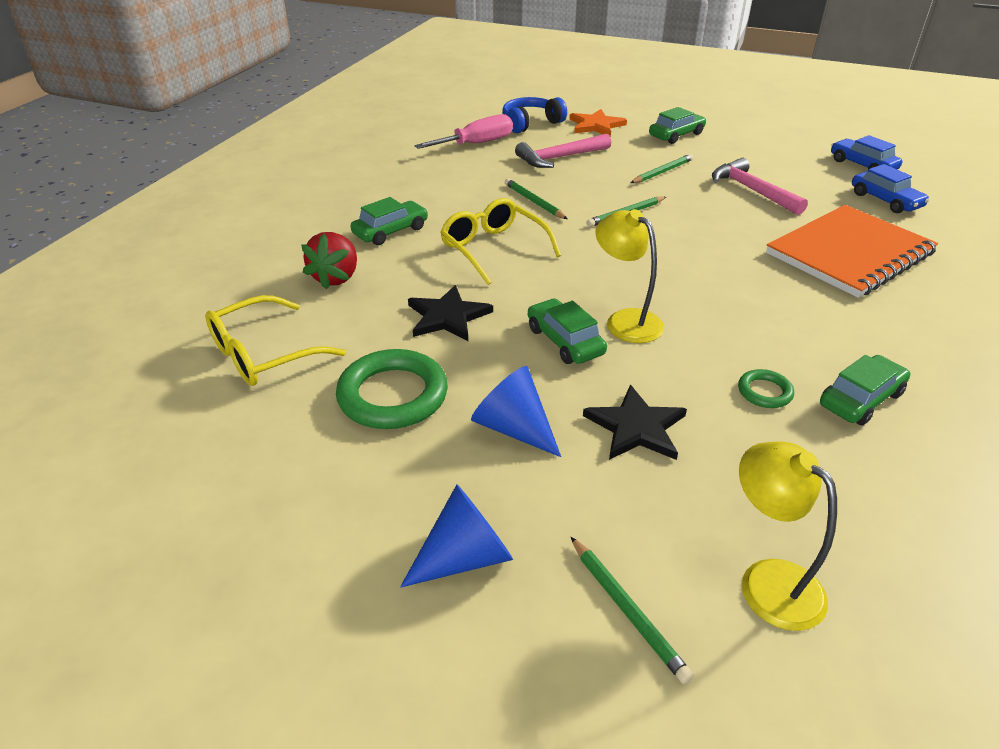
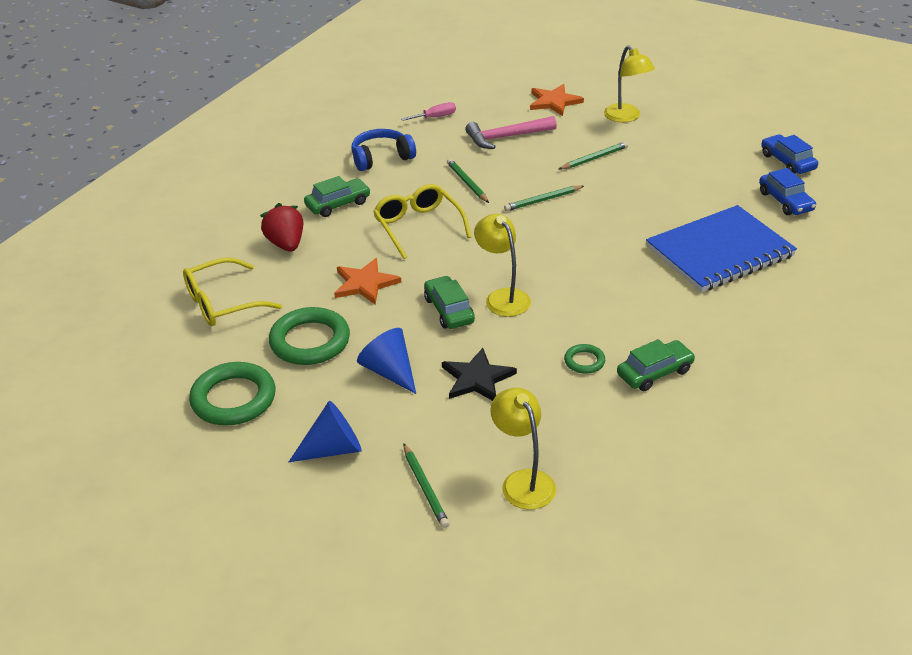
camera: 10 degrees right, 0 degrees up
red strawberry [301,232,357,290] -> red strawberry turned 135 degrees clockwise [260,203,303,252]
black star [408,285,493,341] -> orange star [334,258,401,305]
pink screwdriver [415,114,513,149] -> pink screwdriver [401,102,456,121], size x0.58
blue headphones [502,97,567,133] -> blue headphones moved to [351,129,416,171]
green car [649,107,706,144] -> yellow lamp [604,45,655,122]
pink hammer [712,158,808,215] -> none
orange notebook [766,205,938,298] -> blue notebook [646,205,797,292]
none -> green ring [189,362,275,425]

